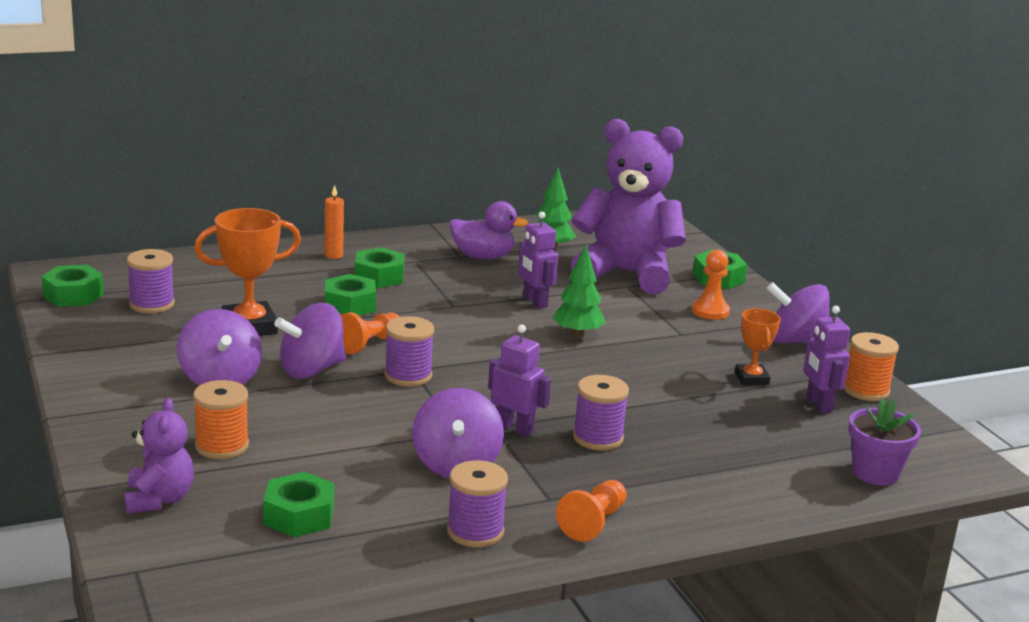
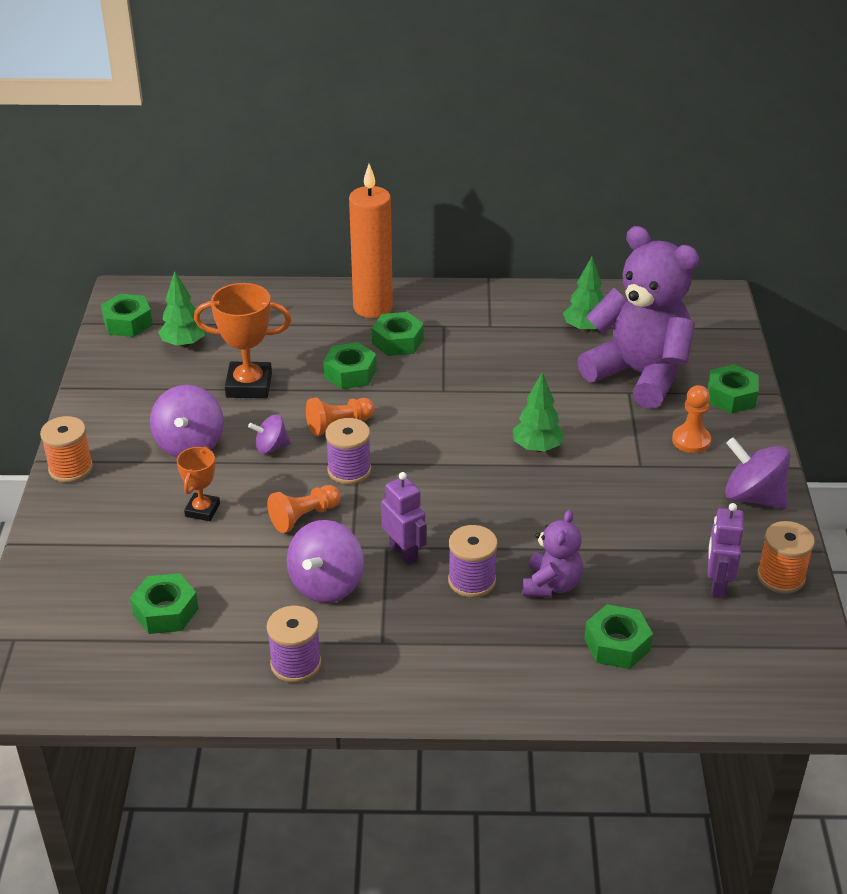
camera: 25 degrees right, 15 degrees up
purple teddy bear [124,398,194,514] -> purple teddy bear moved to [522,510,583,597]
purple spool [127,249,175,313] -> green tree [158,271,205,348]
orange spool [193,380,249,459] -> orange spool moved to [40,416,93,483]
purple spinning top [274,303,346,379] -> purple spinning top [248,414,291,454], size x0.58
orange candle [325,185,344,259] -> orange candle [349,164,393,318], size x2.28
purple duck [449,201,528,259] -> none
purple robot [518,212,558,309] -> none
orange pawn [556,480,627,542] -> orange pawn moved to [267,485,340,533]
orange trophy [735,308,781,386] -> orange trophy moved to [177,446,220,521]
purple flower pot [848,398,921,485] -> none
none -> green nut [584,604,653,669]

